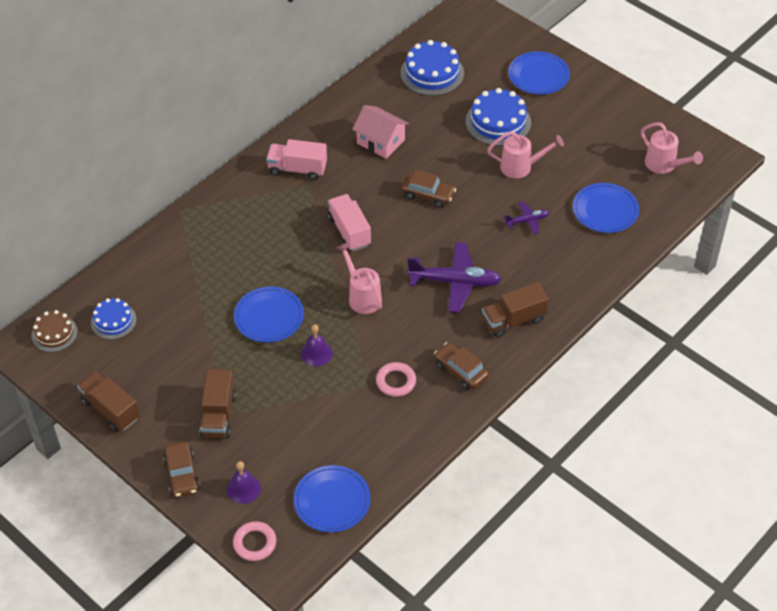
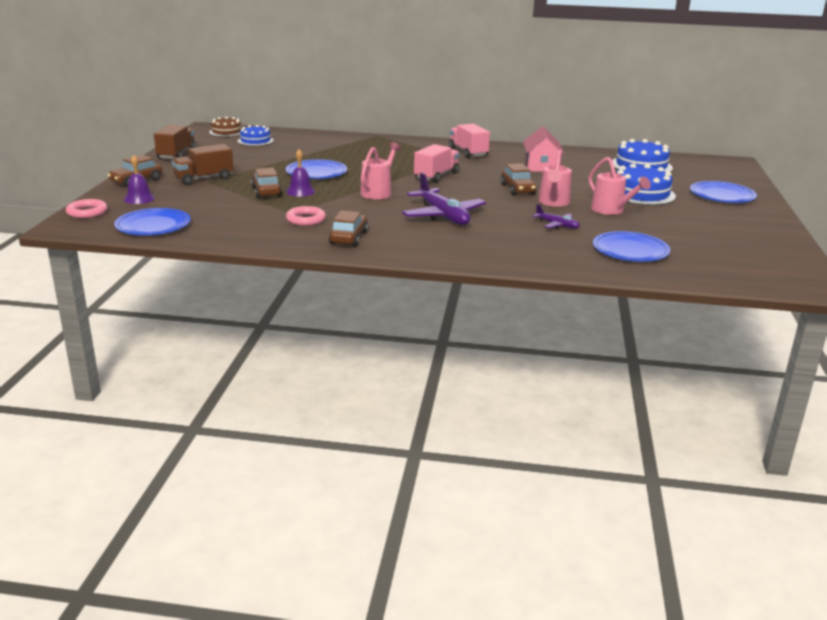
camera: 55 degrees right, 25 degrees down
brown truck [482,282,549,338] -> none
pink watering can [641,122,703,174] -> pink watering can moved to [539,150,572,207]
none -> brown car [251,168,282,198]

